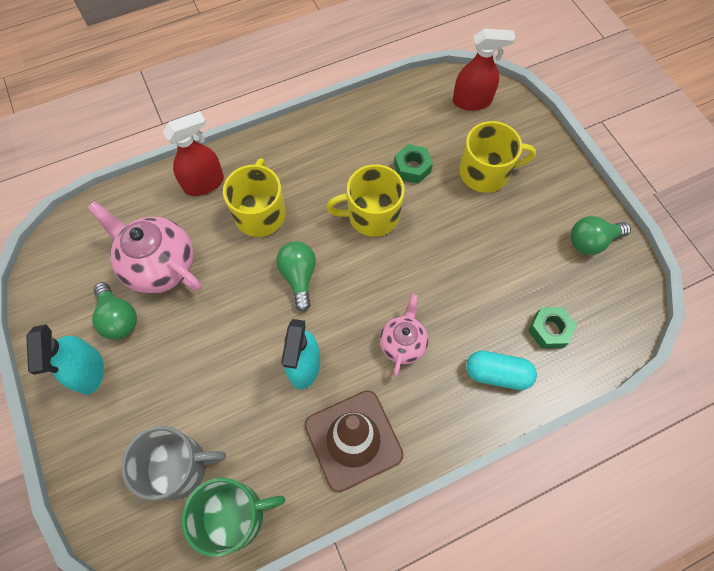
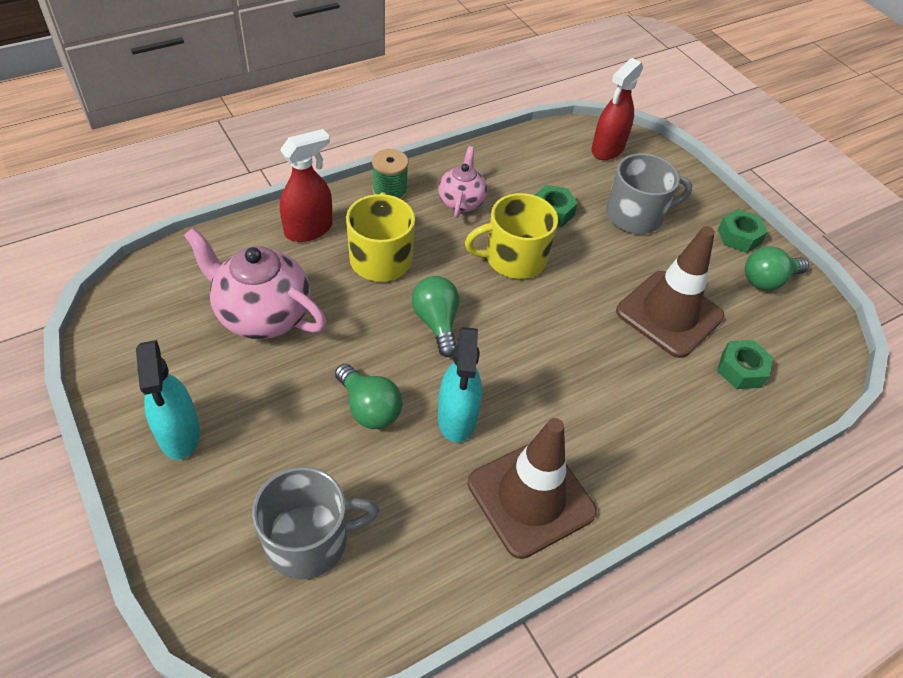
camera: 10 degrees left, 15 degrees down
green light bulb [92,282,137,340] -> green light bulb moved to [335,364,402,429]
green mug [182,477,285,557] -> none
pink teapot [379,294,429,377] -> pink teapot moved to [438,146,487,218]
red spray bottle [453,28,515,111] -> red spray bottle turned 135 degrees clockwise [591,58,643,160]
yellow mug [459,121,536,193] -> grey mug [606,153,692,234]
turquoise capsule [466,351,537,390] -> none
none -> green spool [372,149,408,200]
none -> brown traffic cone [616,226,724,358]
none -> green nut [718,209,768,253]

